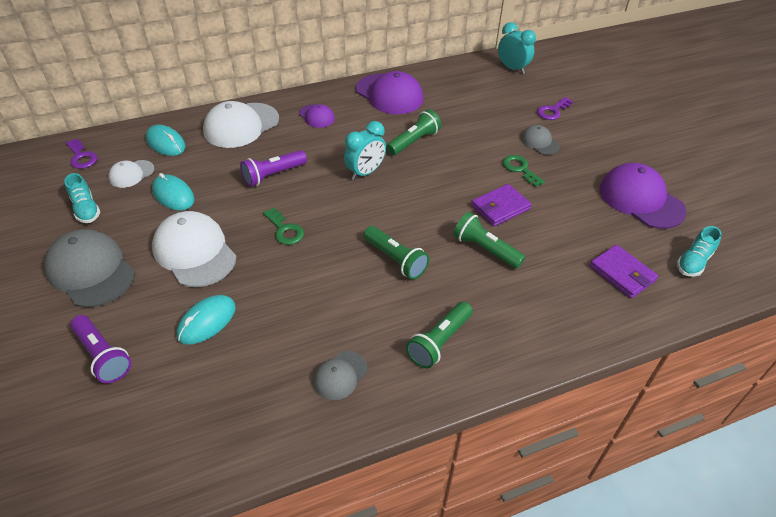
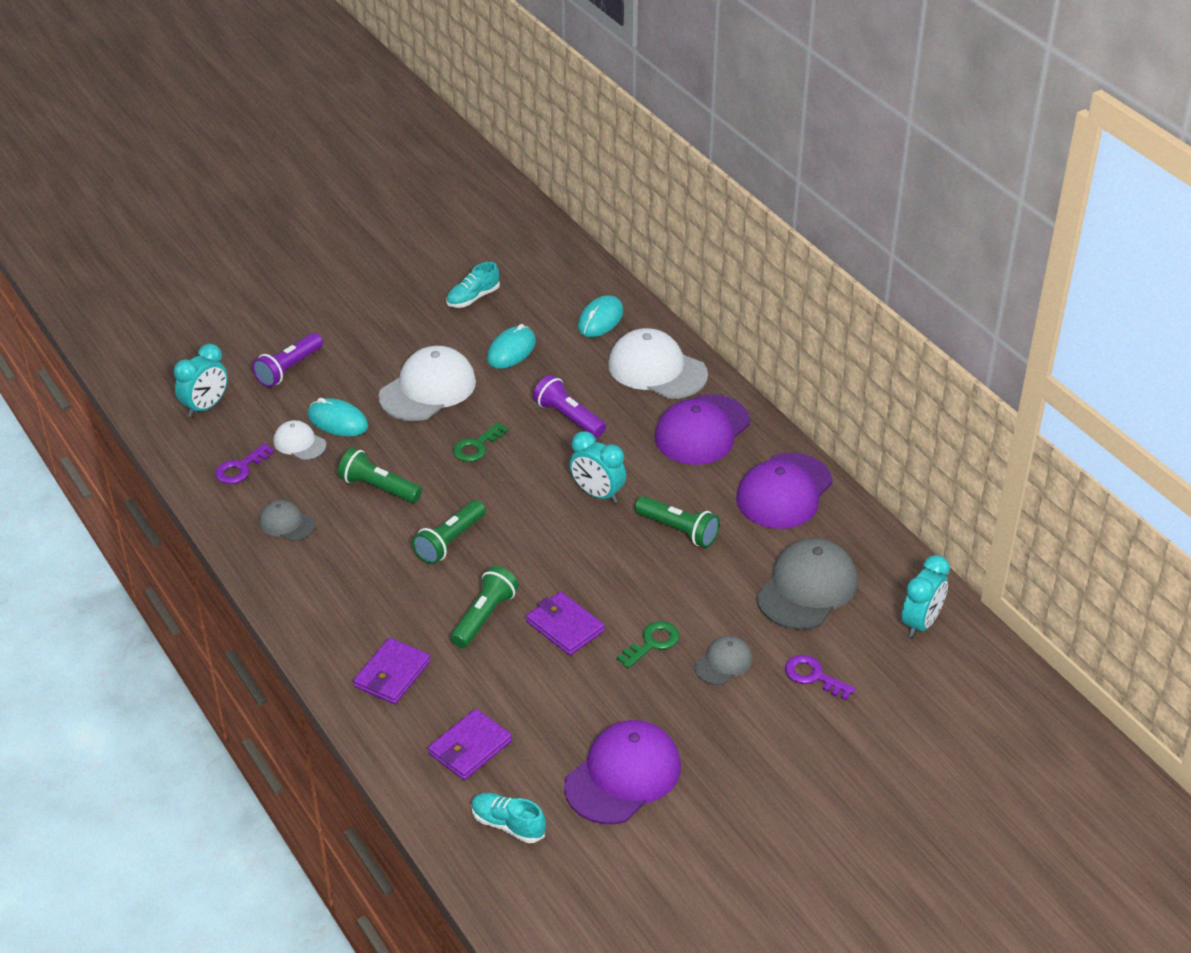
camera: 80 degrees right, 5 degrees down
grey cap [44,229,135,308] -> grey cap moved to [756,538,858,630]
purple key [66,139,98,169] -> purple key moved to [215,443,274,484]
white cap [108,160,154,188] -> white cap moved to [273,420,326,460]
purple cap [299,104,335,128] -> purple cap [655,394,750,465], size x1.91
green flashlight [406,302,473,368] -> green flashlight moved to [338,448,422,503]
none -> turquoise clock [174,344,228,418]
none -> purple wallet [353,638,431,704]

